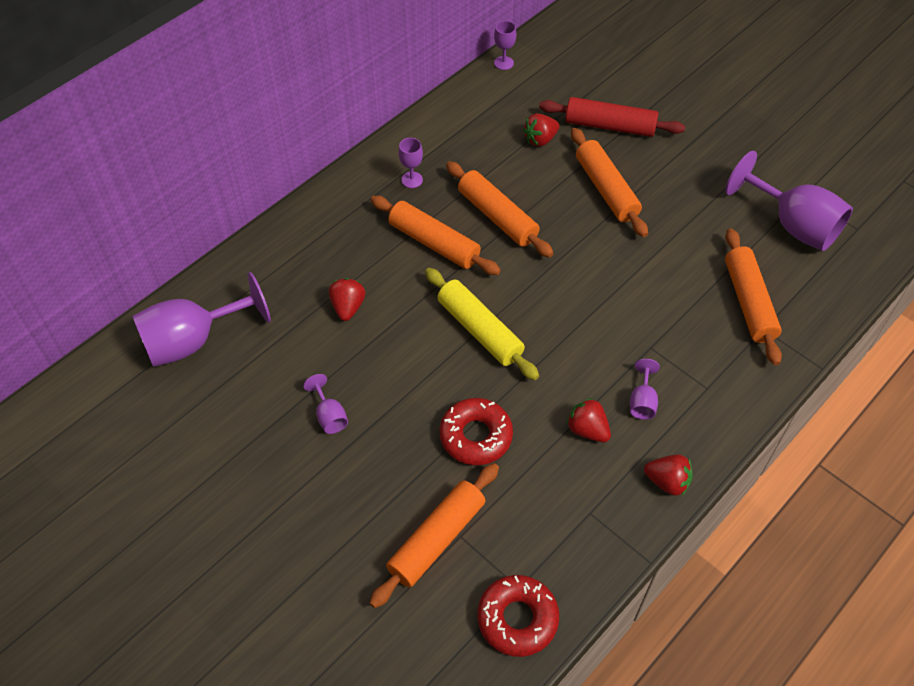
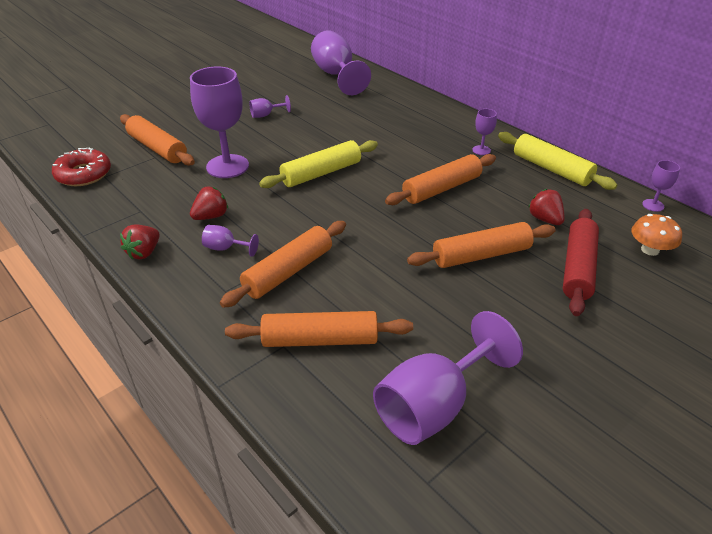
camera: 95 degrees right, 15 degrees down
red strawberry [329,278,365,321] -> none
orange rolling pin [371,196,501,275] -> orange rolling pin moved to [220,221,346,308]
red donut [440,398,513,465] -> purple goblet [190,67,249,178]
none -> yellow rolling pin [498,132,617,190]
none -> orange mushroom [631,214,682,256]

